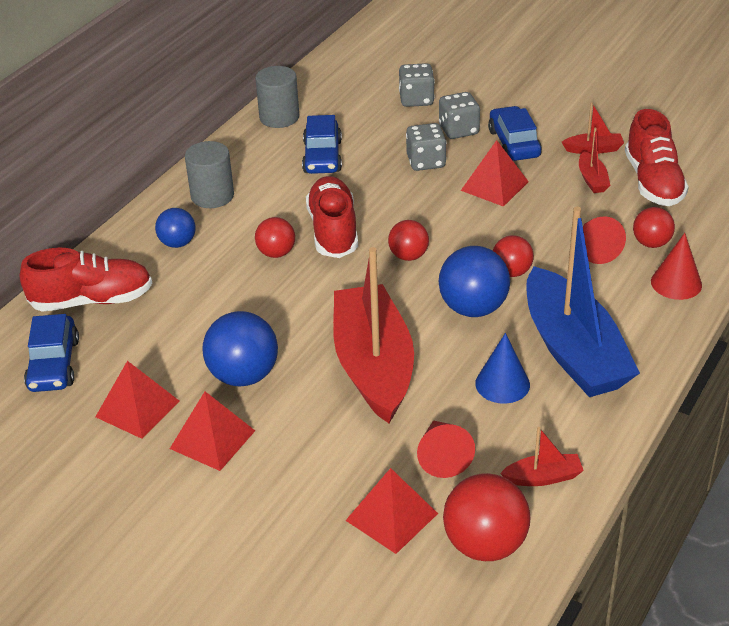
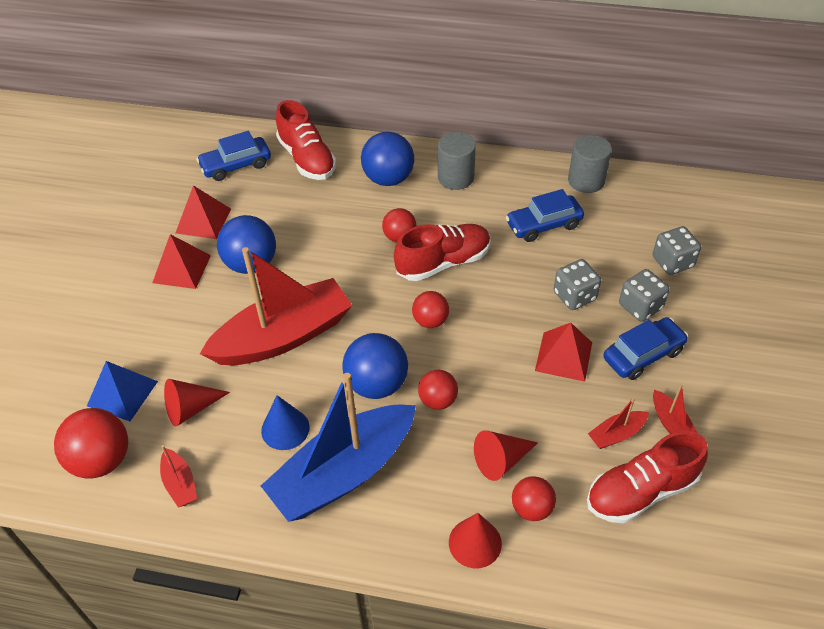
camera: 70 degrees right, 10 degrees up
blue ball [155,208,196,248] -> blue ball [361,132,414,186], size x1.65
red pyramid [345,468,438,554] -> blue pyramid [87,361,158,421]

